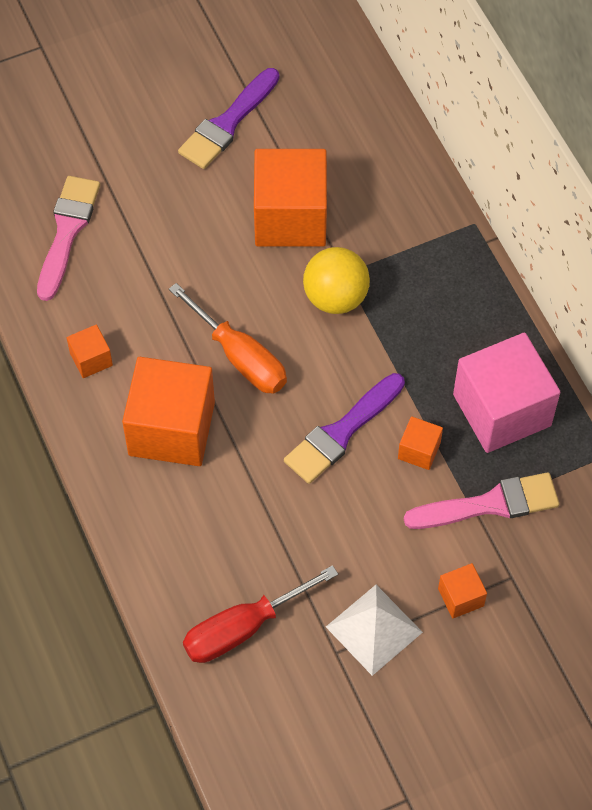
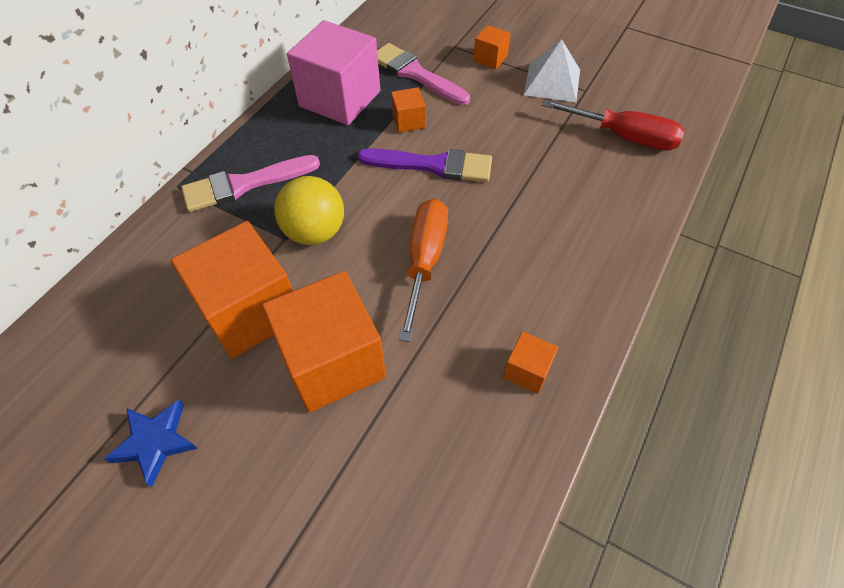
camera: 125 degrees left, 5 degrees down
pink brush [37,176,100,301] -> pink brush moved to [181,155,320,212]
orange cube [122,357,215,466] -> orange cube moved to [262,271,386,412]
purple brush [178,68,279,169] -> blue star [104,400,198,487]

